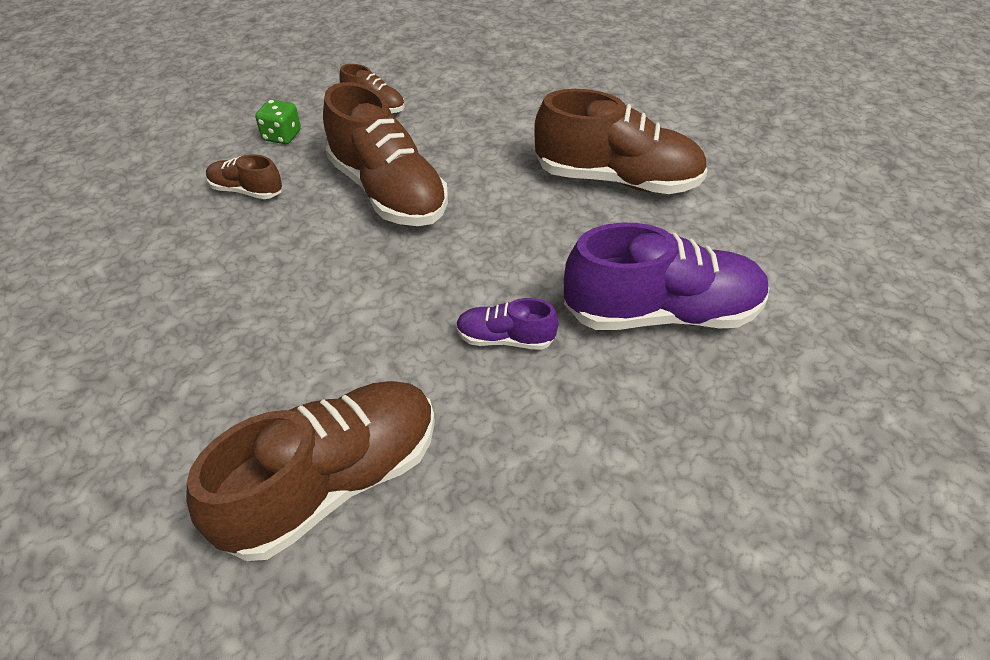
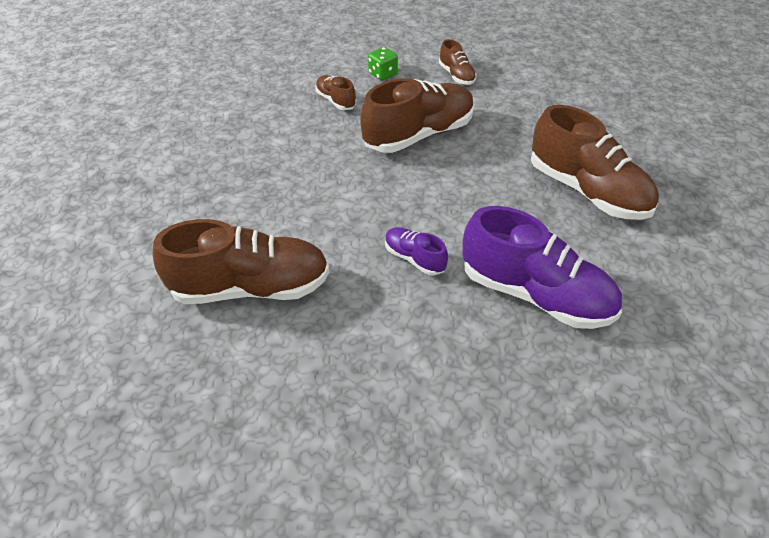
camera: 35 degrees right, 0 degrees up
brown shoe [323,82,448,226] -> brown shoe turned 120 degrees counterclockwise [360,79,474,153]

